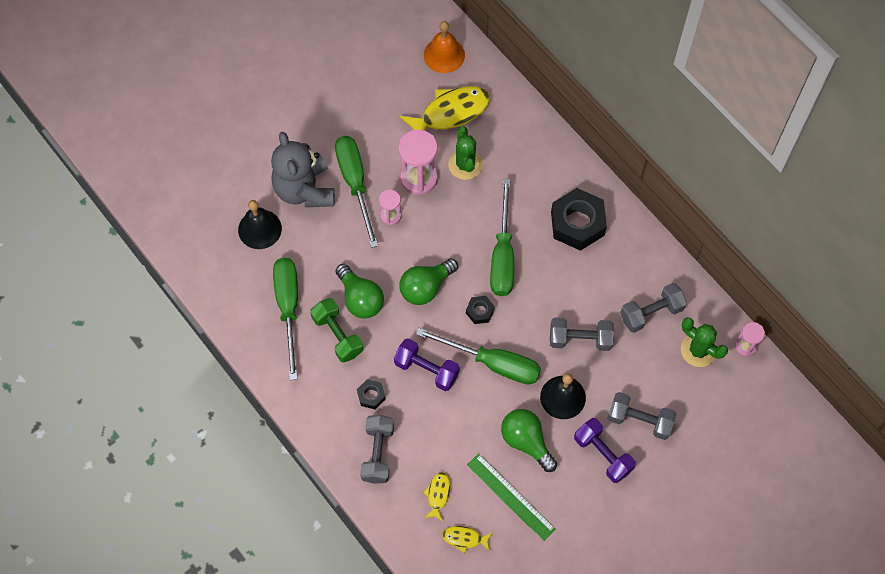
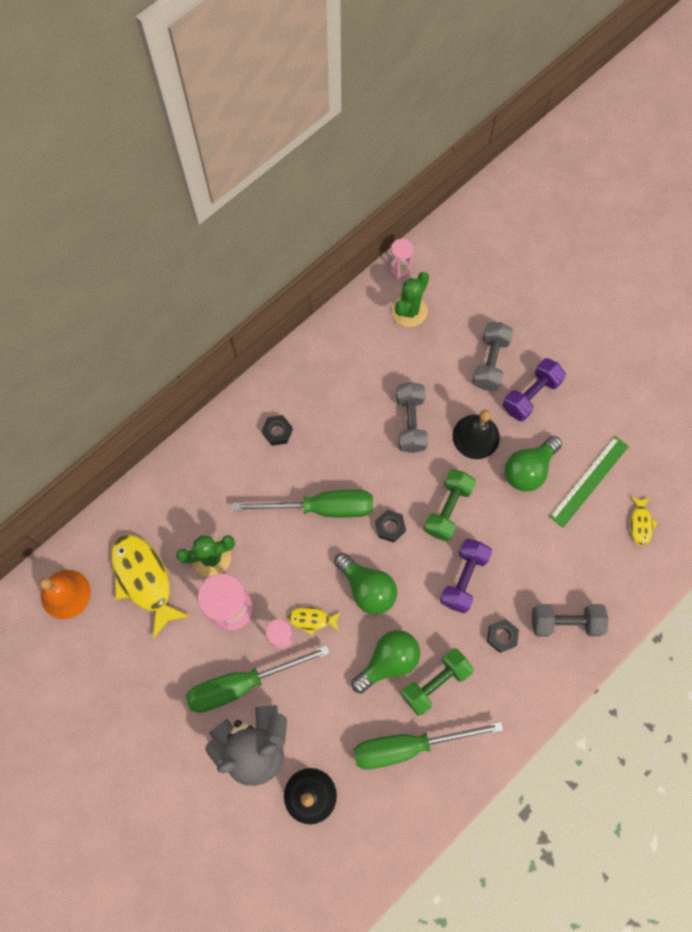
camera: 95 degrees left, 5 degrees up
green screwdriver [416,328,541,385] -> green dumbbell [424,469,476,542]
yellow fish [423,472,450,521] -> yellow fish moved to [288,607,341,636]
black nut [551,188,607,251] -> black nut [262,415,293,446], size x0.48
grey dumbbell [620,283,687,333] -> none

